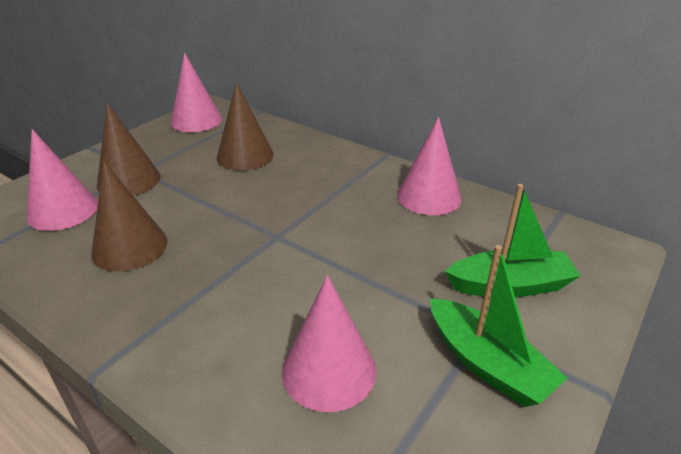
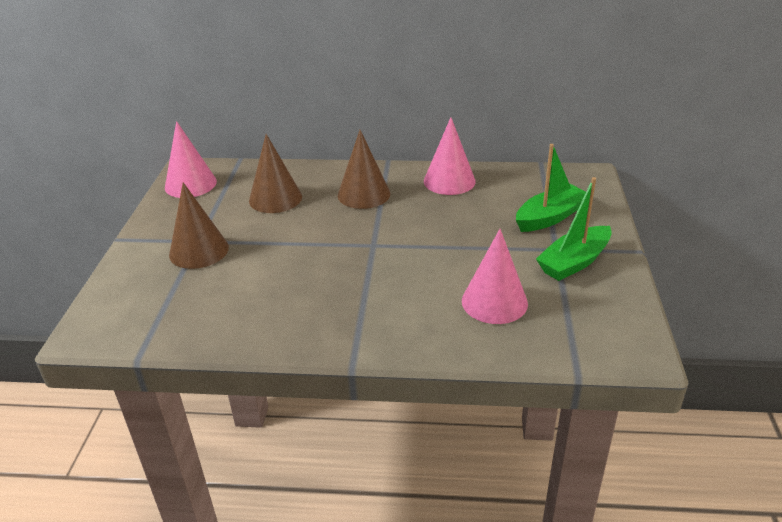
camera: 30 degrees left, 0 degrees up
pink cone [27,129,98,231] -> none
brown cone [91,161,168,271] -> brown cone moved to [337,130,390,209]
green boat [430,245,567,407] -> green boat turned 120 degrees clockwise [536,177,612,281]

